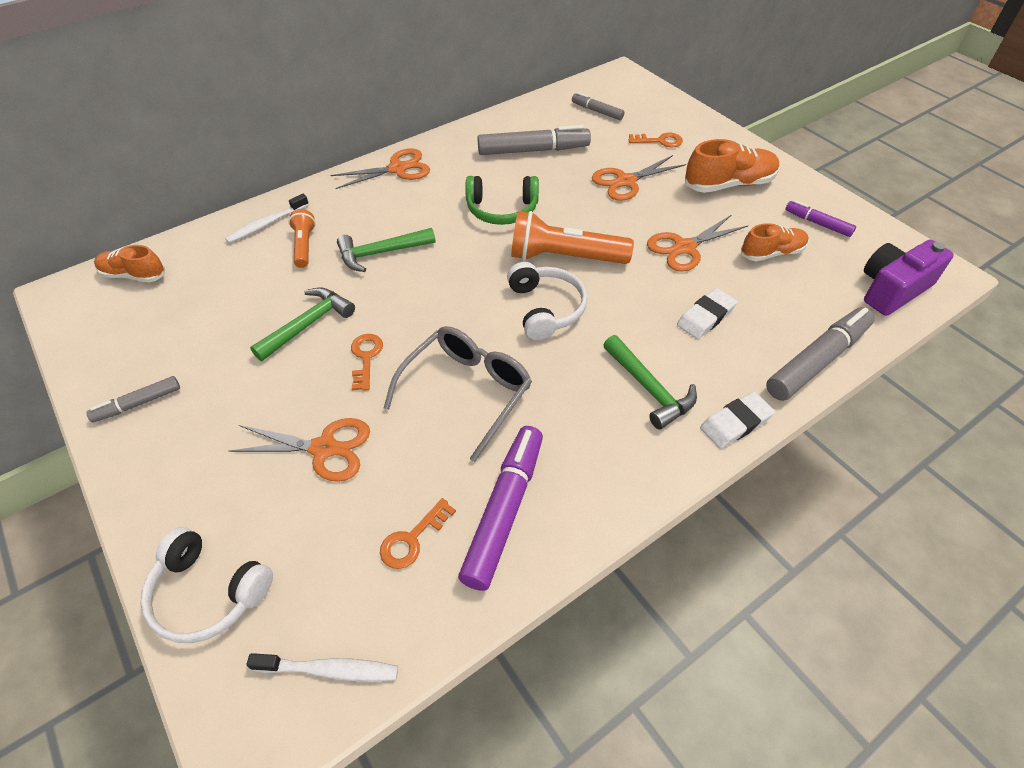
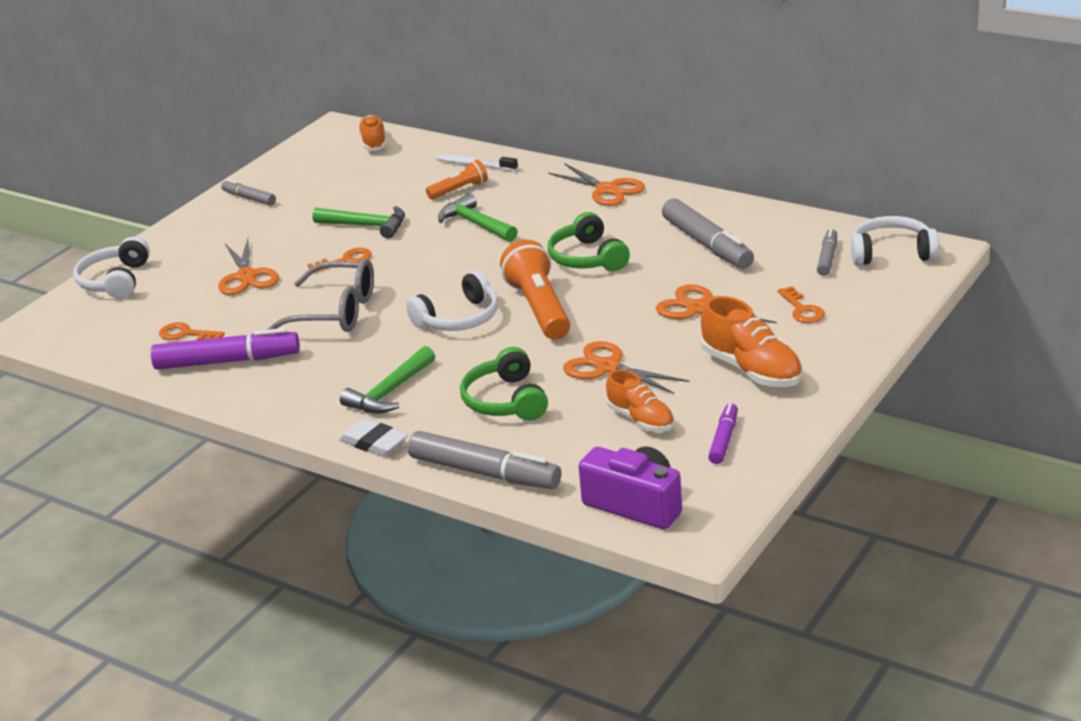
camera: 70 degrees right, 20 degrees down
white toothbrush [247,653,398,681] -> none
white eraser [677,288,737,339] -> green headphones [460,347,548,421]
none -> white headphones [851,216,939,265]

